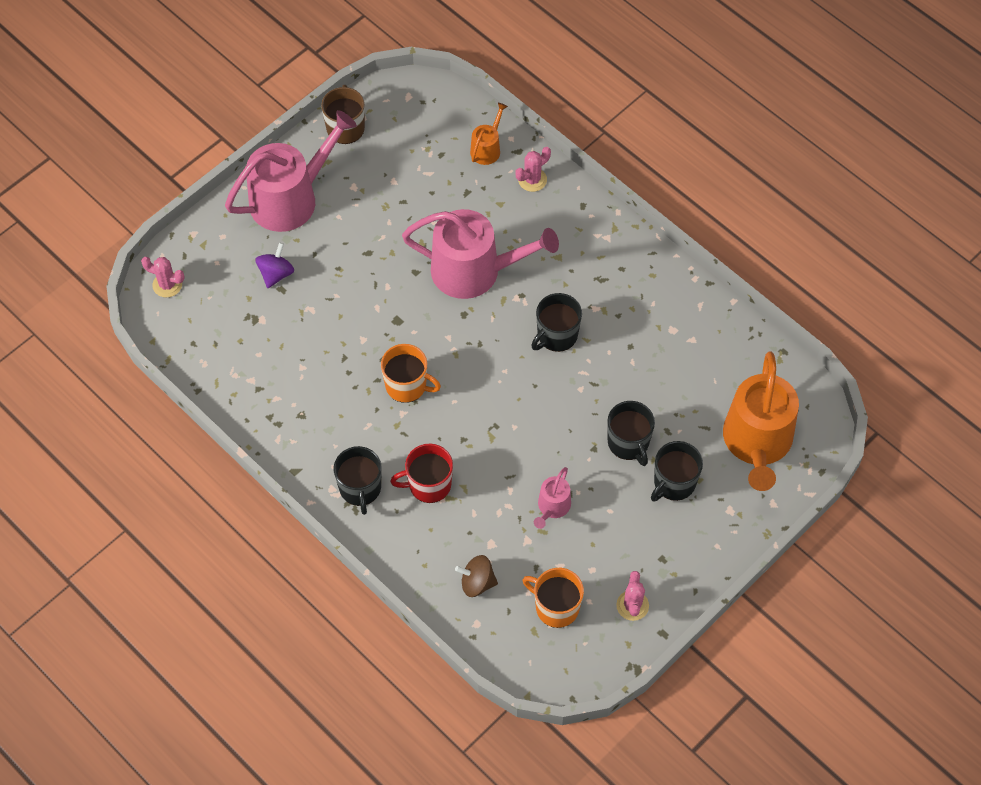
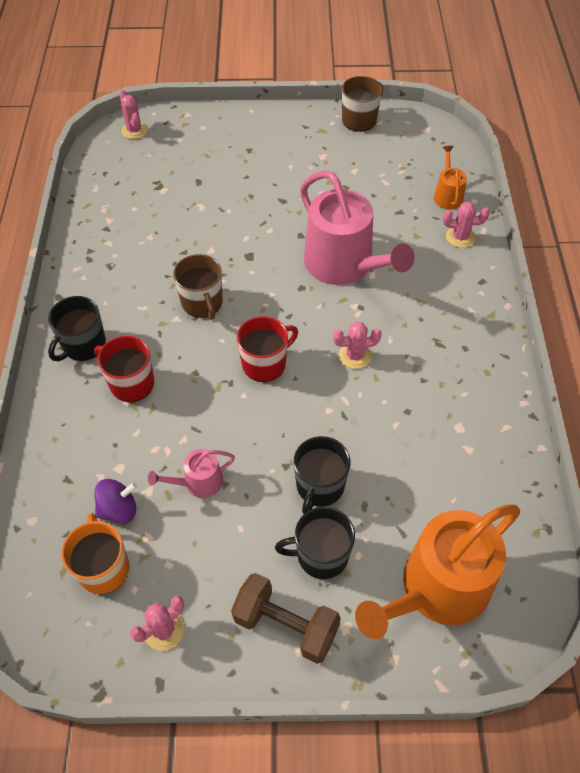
camera: 45 degrees right, 5 degrees down
pink watering can [225,110,357,232] -> none
purple spinning top [255,243,294,288] -> purple spinning top moved to [94,479,137,523]
orange mug [381,344,441,403] -> brown mug [173,254,223,320]
brown spinning top [455,555,498,597] -> none
orange watering can [470,103,508,165] -> orange watering can turned 75 degrees counterclockwise [434,146,467,209]
black mug [531,293,582,352] -> pink cactus [333,322,382,369]
none -> brown dumbbell [231,573,341,664]
none -> red mug [237,316,298,382]

